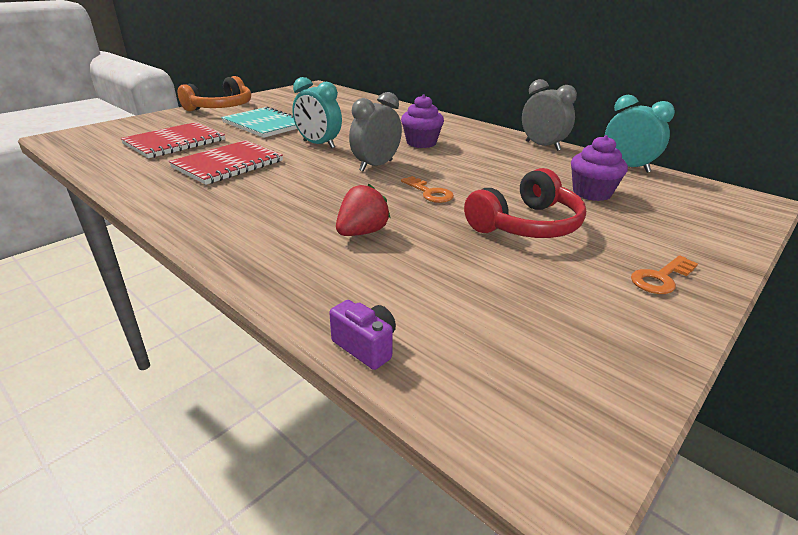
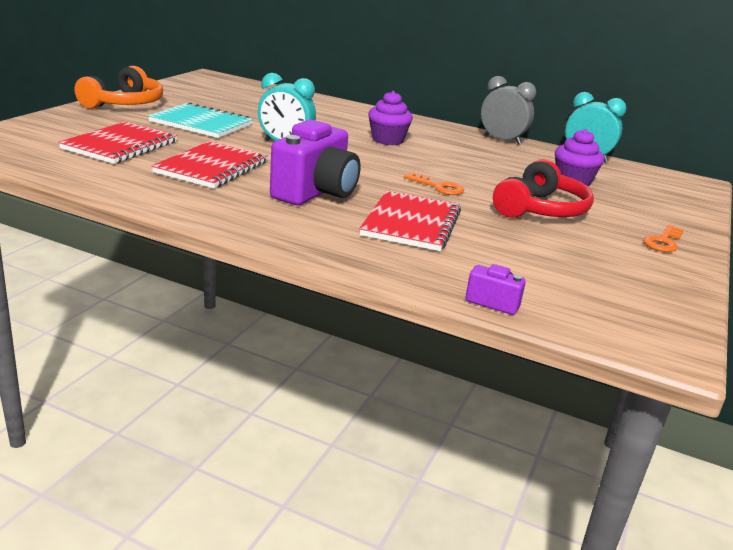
camera: 20 degrees left, 5 degrees down
red strawberry [336,184,391,236] -> red notebook [359,191,461,251]
grey clock [349,92,402,171] -> none
none -> purple camera [270,119,361,205]

